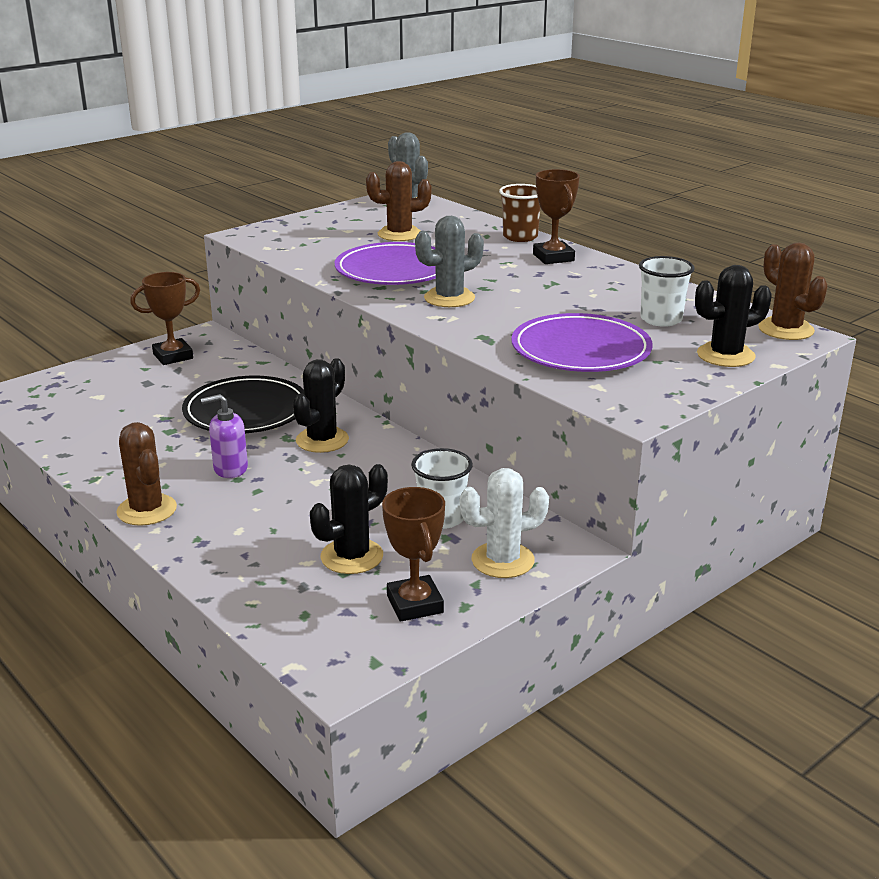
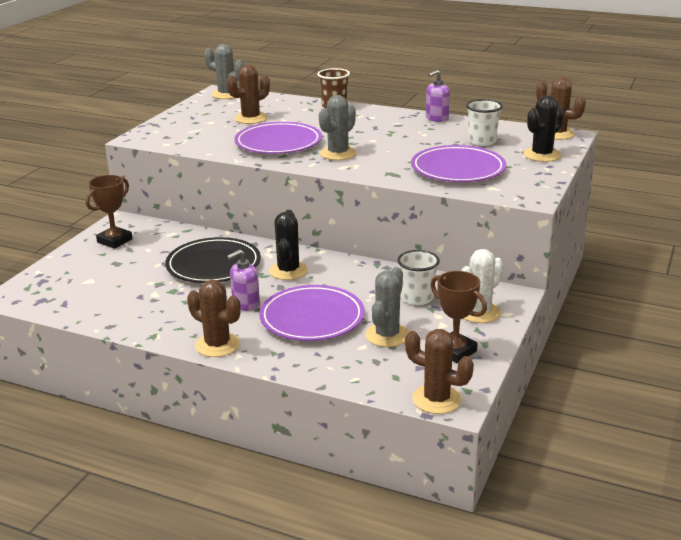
camera: 25 degrees left, 0 degrees up
black cactus [310,464,388,574] -> grey cactus [365,267,409,347]
brown trophy [533,169,580,264] -> none
none -> purple plate [259,285,365,341]
none -> brown cactus [405,329,474,414]
none -> purple soap dispenser [426,70,450,122]

